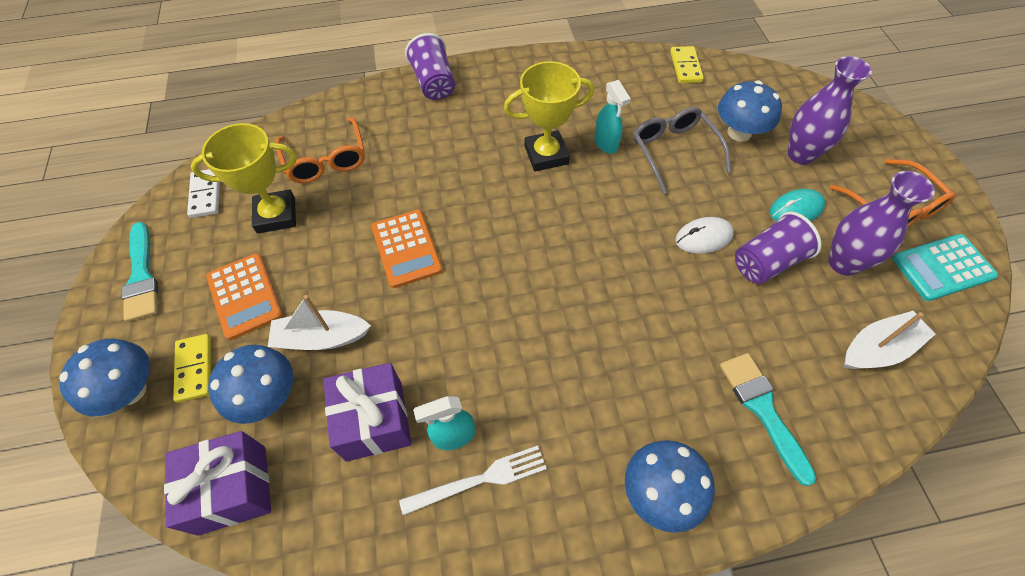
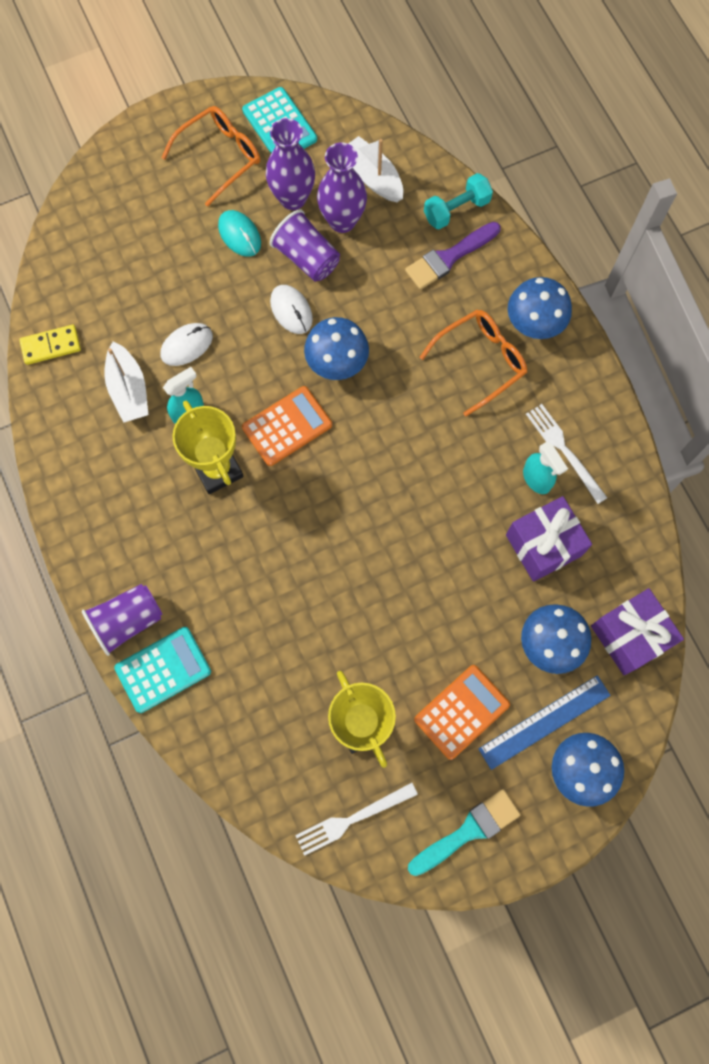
camera: 105 degrees left, 15 degrees up
yellow domino [173,334,211,403] -> blue ruler [479,675,611,770]
white domino [187,169,220,218] -> white fork [295,783,418,856]
white boat [268,295,371,350] -> white boat moved to [105,341,148,423]
orange glasses [276,117,365,183] -> orange glasses moved to [419,310,527,416]
orange calculator [371,210,443,288] -> orange calculator moved to [242,386,332,466]
grey glasses [633,107,731,194] -> white mouse [161,323,213,366]
blue mushroom [718,81,782,142] -> blue mushroom moved to [304,317,369,380]
turquoise brush [720,353,816,486] -> purple brush [405,222,501,290]
purple vase [788,56,872,165] -> purple vase moved to [317,143,367,233]
none -> turquoise calculator [115,627,211,713]
none -> turquoise dumbbell [424,173,493,229]

